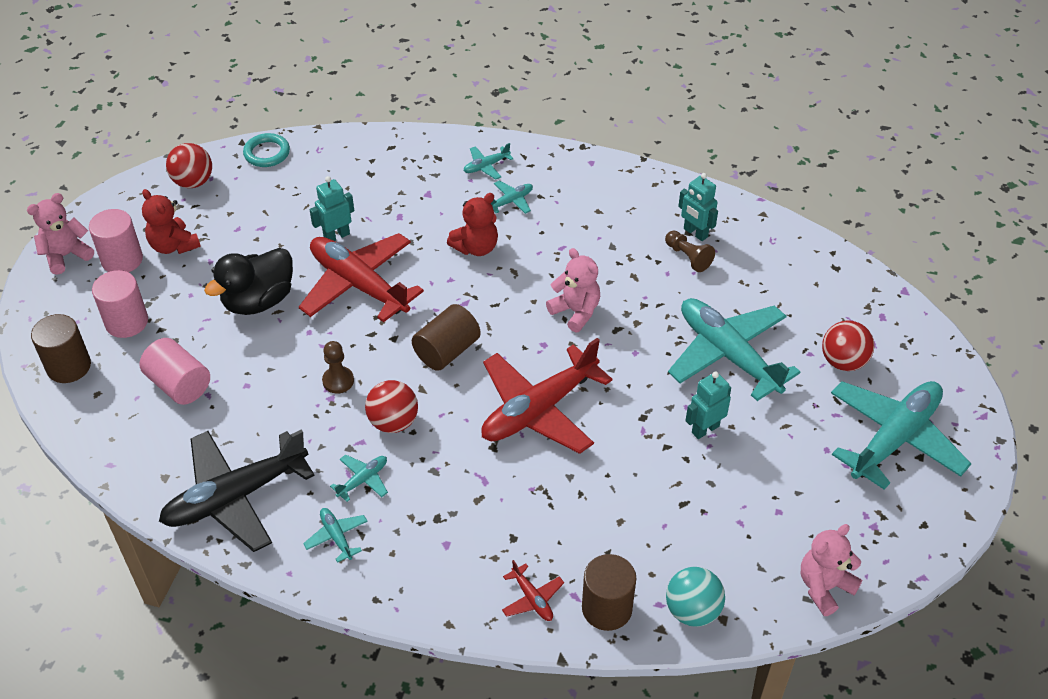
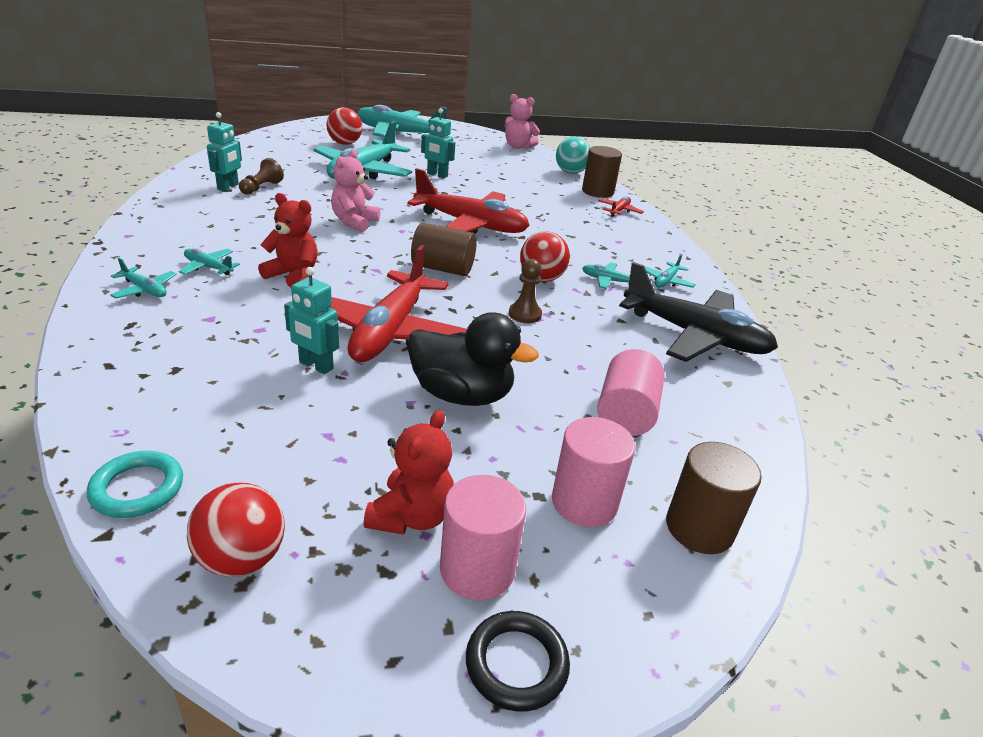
camera: 120 degrees left, 15 degrees down
pink teddy bear [27,193,94,275] -> black ring [466,611,570,712]

